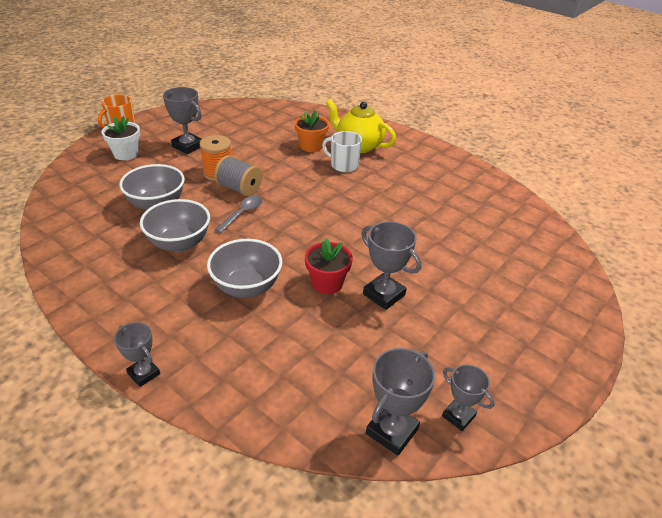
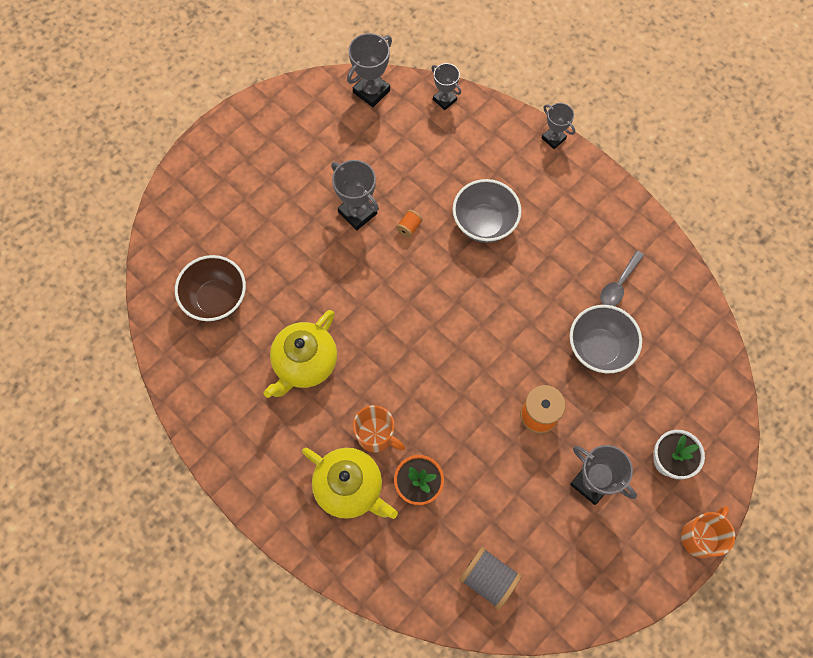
camera: 175 degrees left, 30 degrees up
grey bowl [140,199,210,252] -> none
grey spool [214,155,262,197] -> grey spool moved to [459,547,522,610]
grey spoon [215,196,262,233] -> grey spoon moved to [600,250,644,306]
red flower pot [305,238,353,294] -> orange spool [396,210,423,237]
white mug [322,131,362,172] -> orange mug [353,405,405,452]
grey trophy [442,365,495,431] -> grey trophy moved to [432,63,461,110]
none -> brown bowl [175,255,246,322]
none -> yellow teapot [264,310,337,398]

